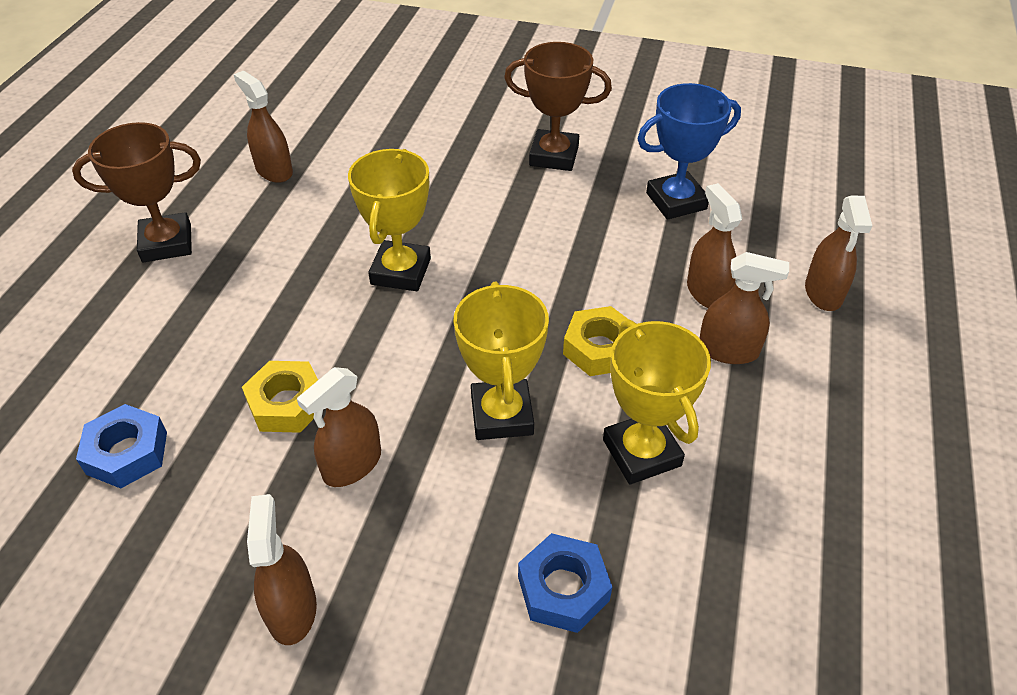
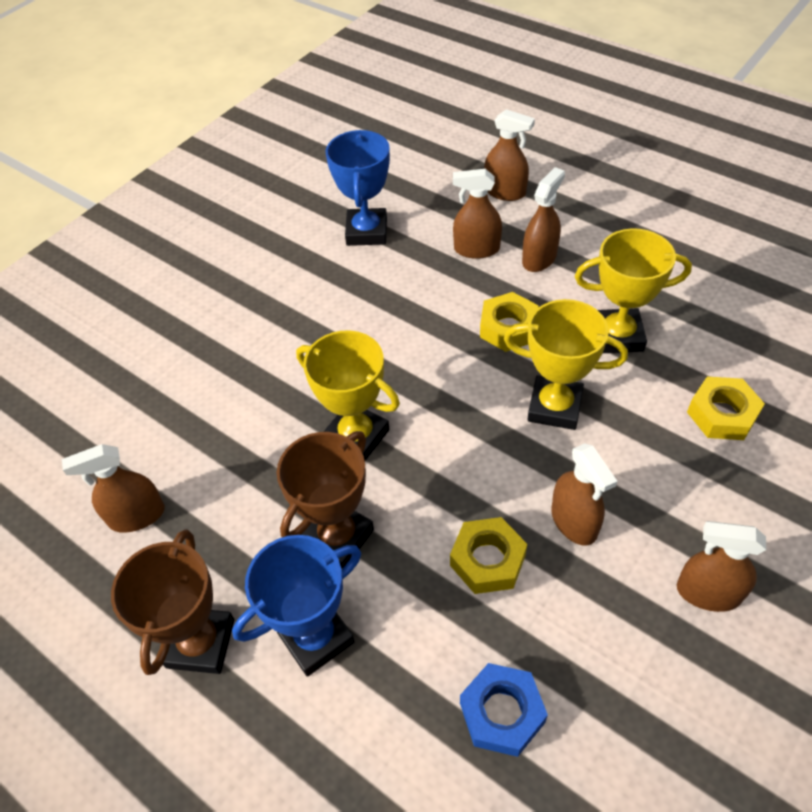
camera: 65 degrees left, 5 degrees up
brown trophy [504,42,612,171] -> brown trophy moved to [277,431,374,569]
blue nut [518,533,612,633] -> yellow nut [687,377,765,440]
none -> blue trophy [232,535,361,677]

